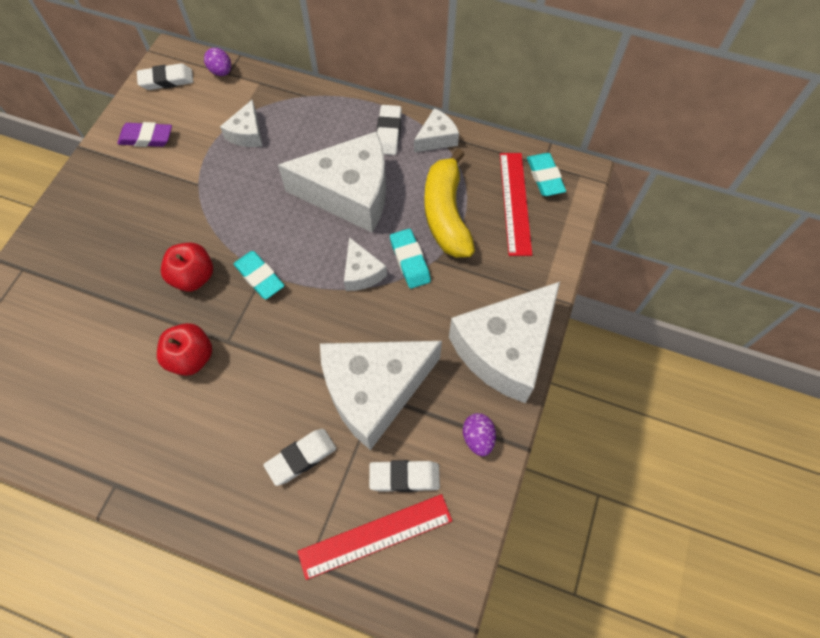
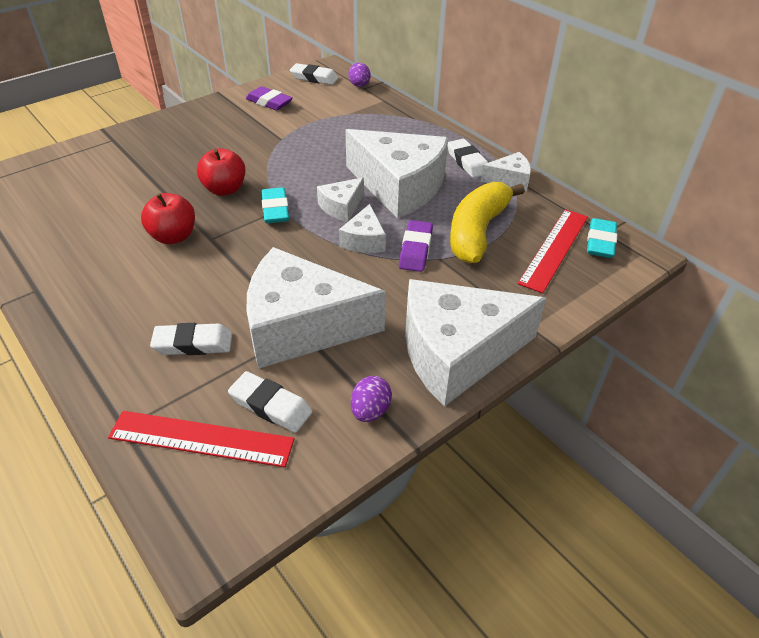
camera: 30 degrees right, 20 degrees down
white cheese [220,100,262,147] -> white cheese moved to [317,177,364,222]
white eraser [377,105,402,155] -> white eraser turned 60 degrees counterclockwise [447,139,488,178]
turquoise eraser [390,229,431,289] -> purple eraser [399,220,433,272]

